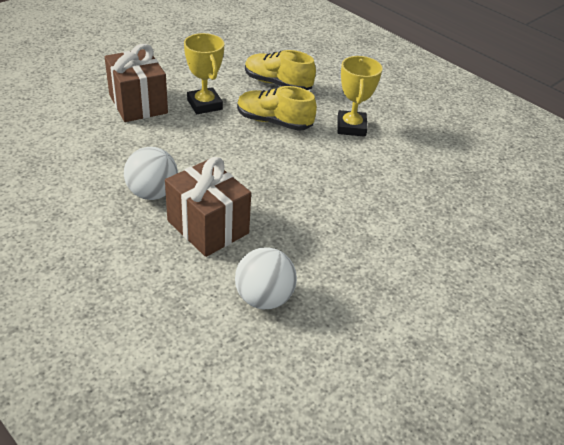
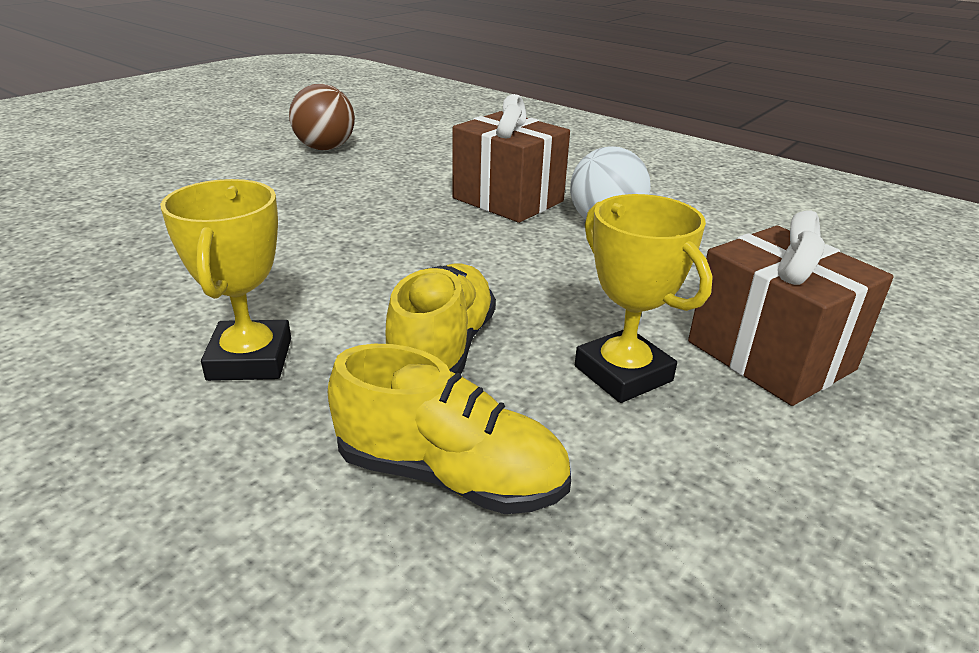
camera: 175 degrees right, 10 degrees down
white ball [235,247,297,309] -> none
yellow shoe [237,86,317,131] -> yellow shoe turned 90 degrees counterclockwise [386,263,496,373]
none -> brown ball [289,84,355,150]

